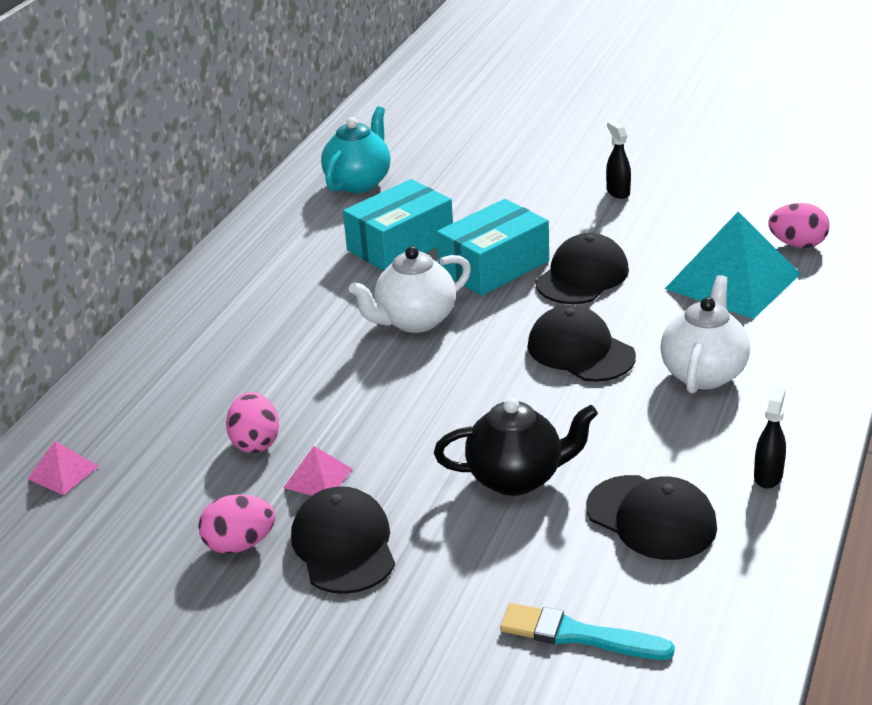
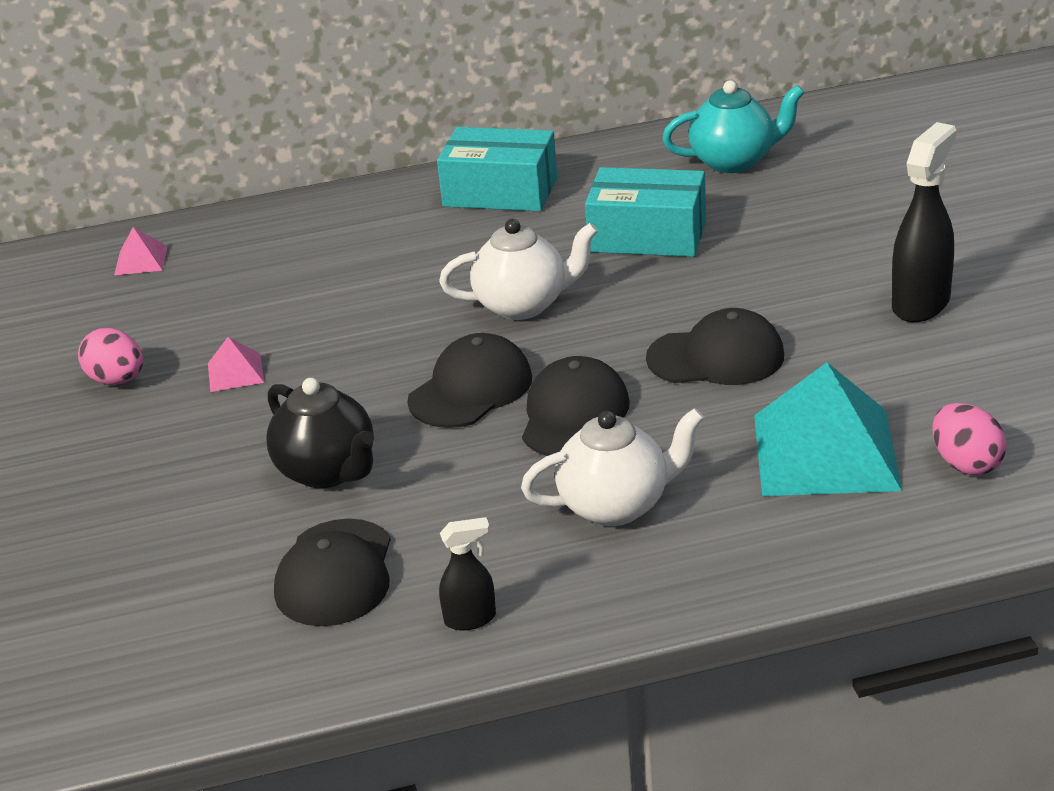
camera: 55 degrees right, 0 degrees up
pink egg [226,392,279,453] -> none
black cap [291,486,395,594] -> black cap moved to [407,333,532,428]
white teapot [349,246,471,333] -> white teapot turned 150 degrees clockwise [439,219,598,320]
turquoise box [437,199,549,296] -> turquoise box moved to [437,127,557,211]
turquoise brush [500,603,675,660] -> none
black spray bottle [606,121,631,199] -> black spray bottle [892,122,956,322], size x1.86

